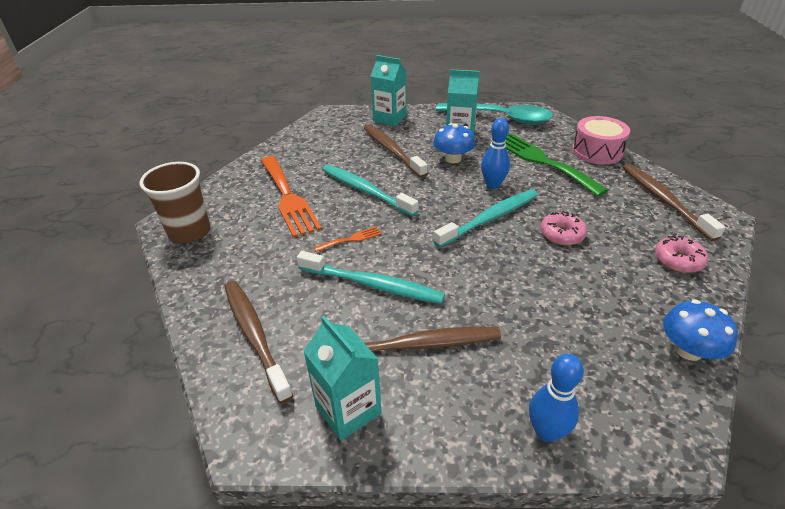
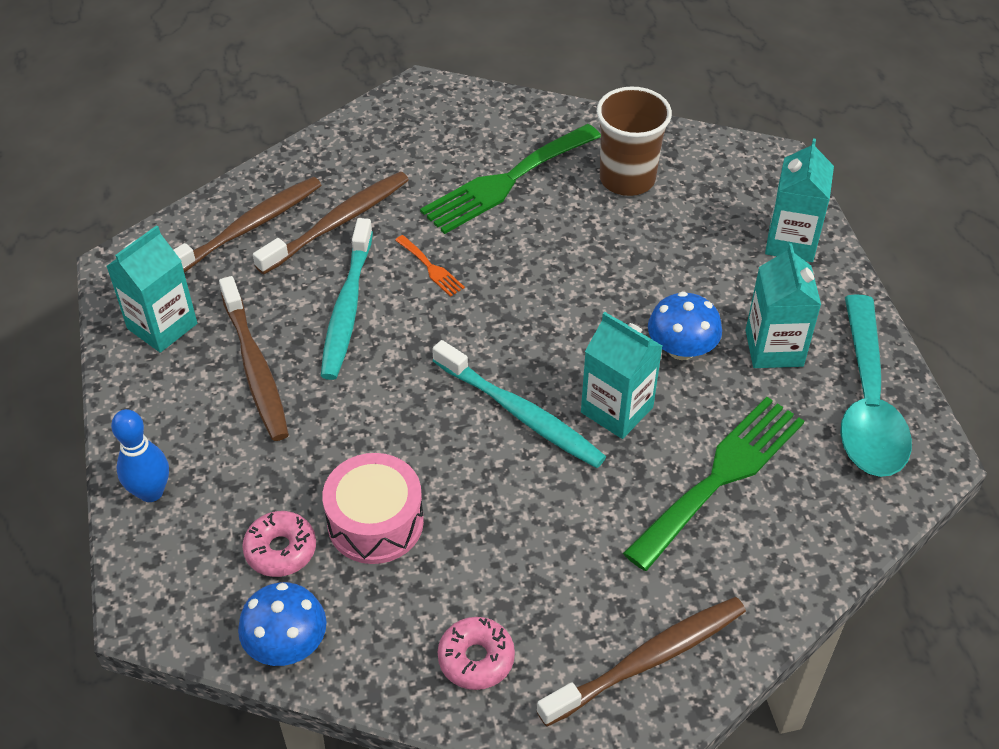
camera: 75 degrees right, 10 degrees up
brown cup [140,162,211,243] -> brown cup moved to [597,86,672,196]
orange fork [261,156,322,238] -> green fork [420,124,601,234]
turquoise toothbrush [322,165,419,216] -> none
brown toothbrush [364,124,428,178] -> brown toothbrush moved to [253,172,409,274]
blue bowling pin [481,118,510,189] -> turquoise carton [581,312,662,439]
pink donut [541,211,587,245] -> pink donut moved to [242,511,316,577]
pink drum [572,116,630,164] -> pink drum moved to [322,453,424,564]

